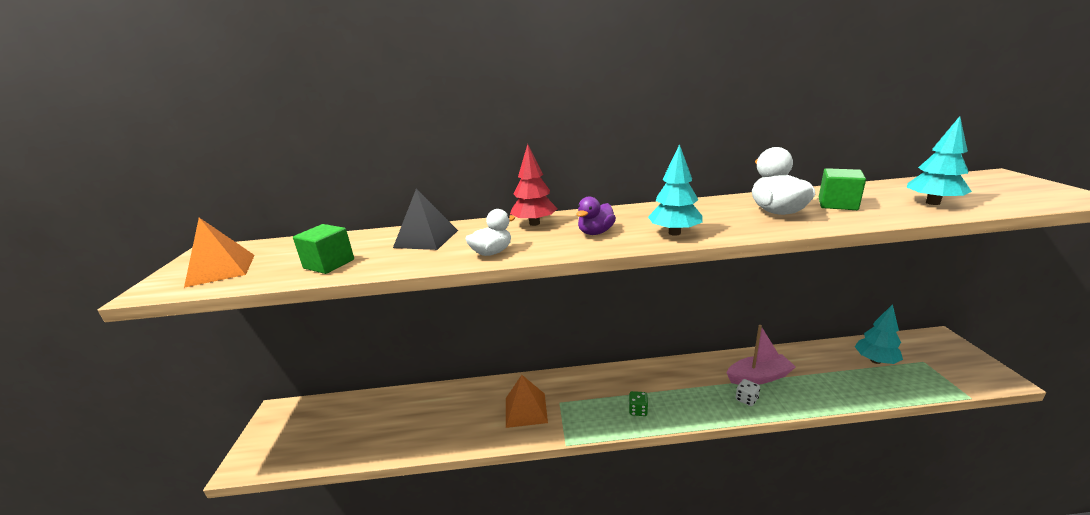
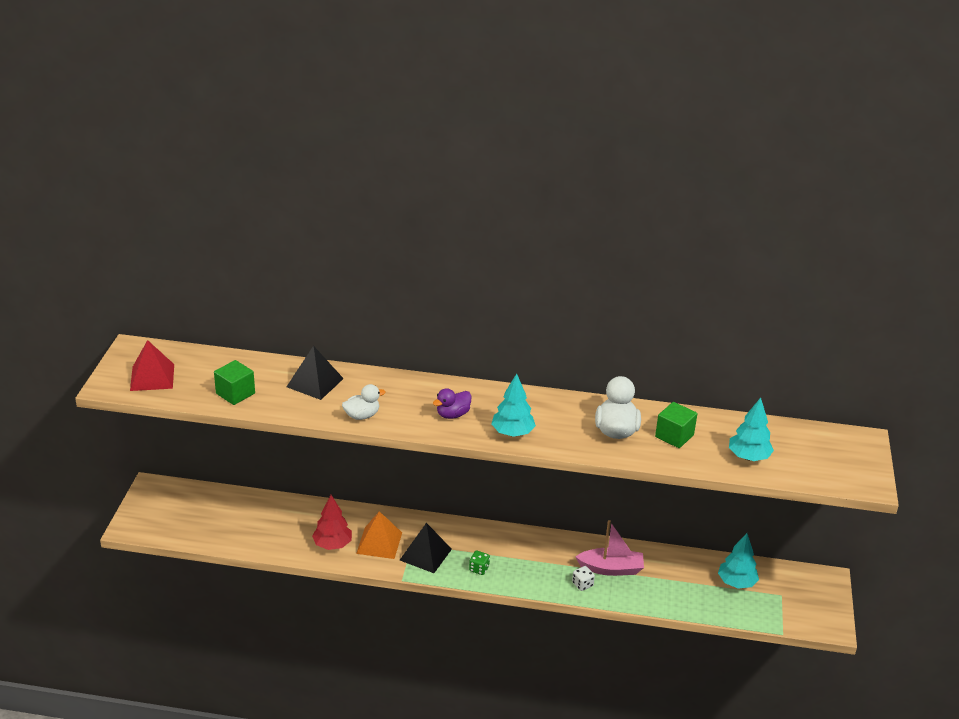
camera: 10 degrees right, 10 degrees up
orange pyramid [184,218,255,288] -> red pyramid [130,340,174,391]
red tree [510,144,558,226] -> red tree moved to [312,495,352,550]
none -> black pyramid [400,523,452,573]

